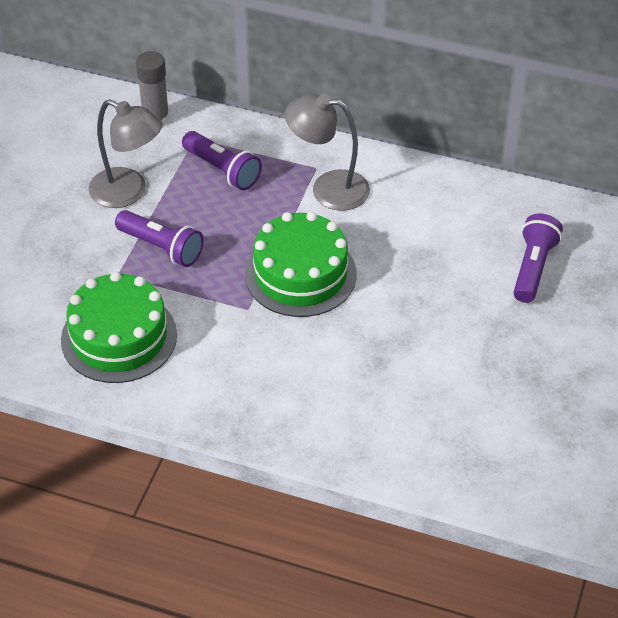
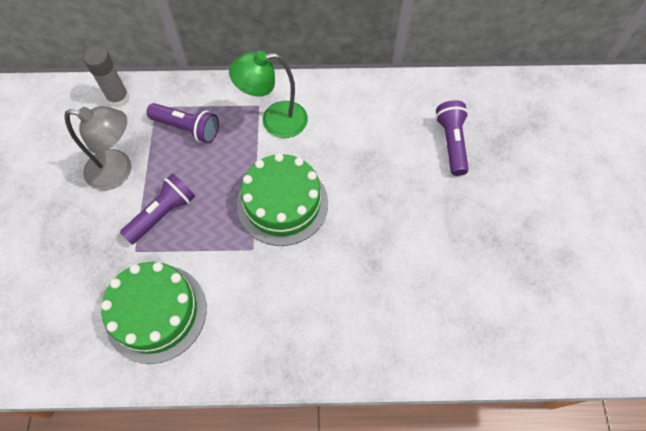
camera: 20 degrees left, 15 degrees up
purple flashlight [115,210,204,267] -> purple flashlight turned 60 degrees counterclockwise [120,173,195,244]
grey lamp [285,94,370,211] -> green lamp [229,51,308,138]

